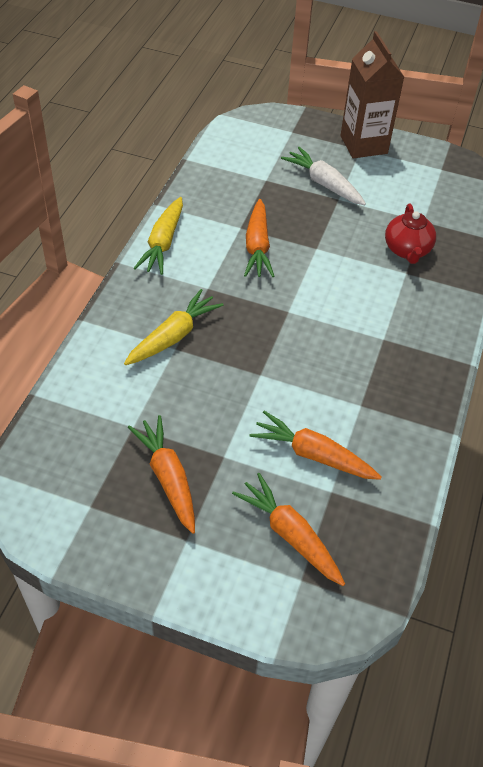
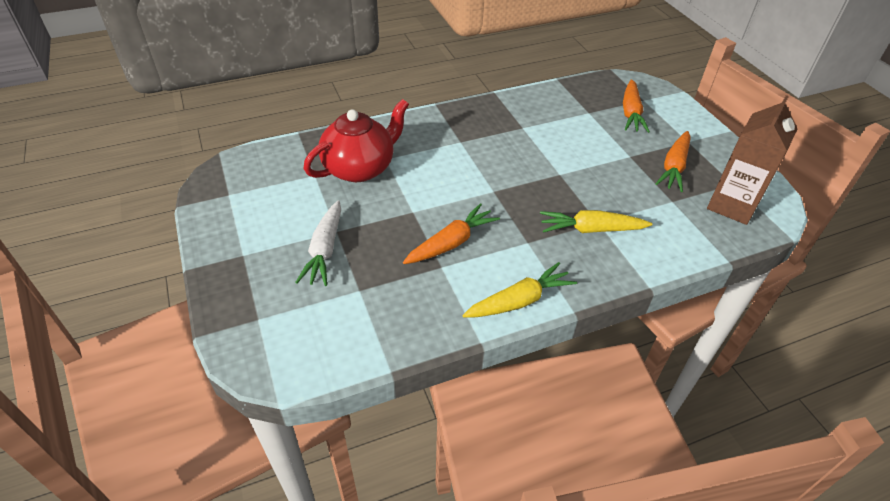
camera: 130 degrees left, 5 degrees down
orange carrot [250,411,381,480] -> none
brown carton [340,31,404,158] -> brown carton moved to [707,95,798,225]
red teapot [385,204,436,264] -> red teapot [303,99,409,182], size x1.59

